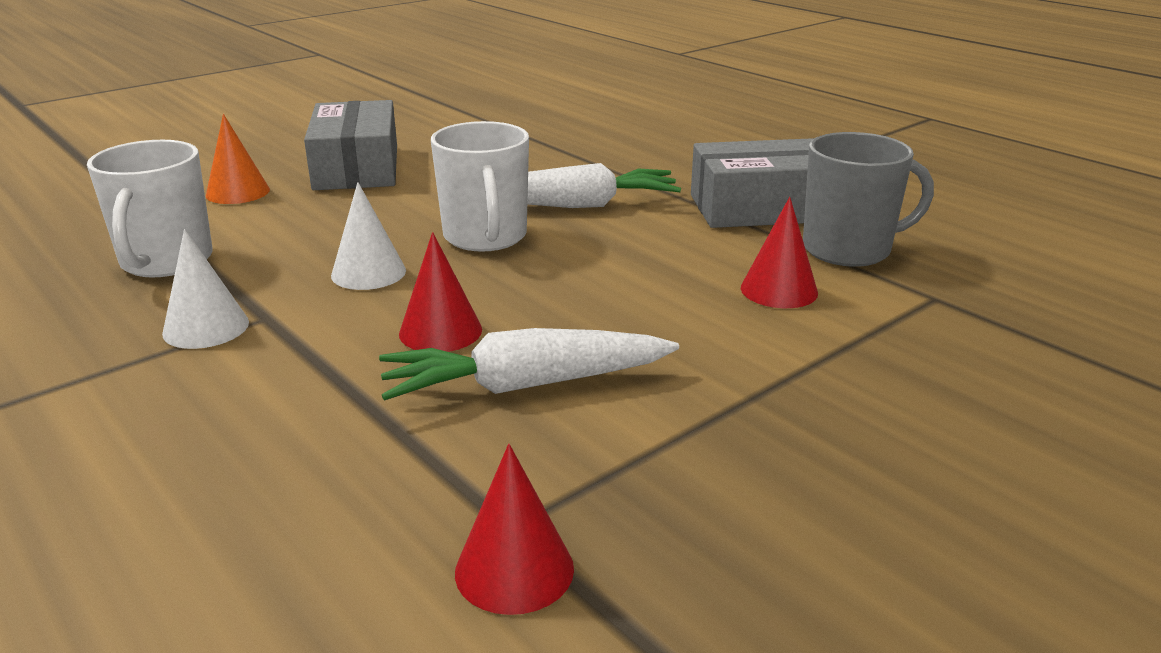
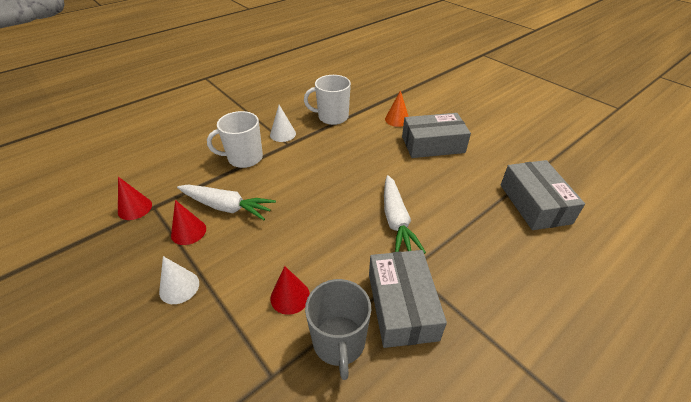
camera: 90 degrees right, 15 degrees up
white cone [331,182,406,290] -> white cone moved to [159,256,199,304]
white carrot [379,328,679,401] -> white carrot turned 120 degrees clockwise [177,185,276,220]
red cone [399,232,482,352] -> red cone moved to [171,200,206,245]
white mug [431,121,529,252] -> white mug moved to [207,111,263,168]
none -> grey box [501,160,585,230]

